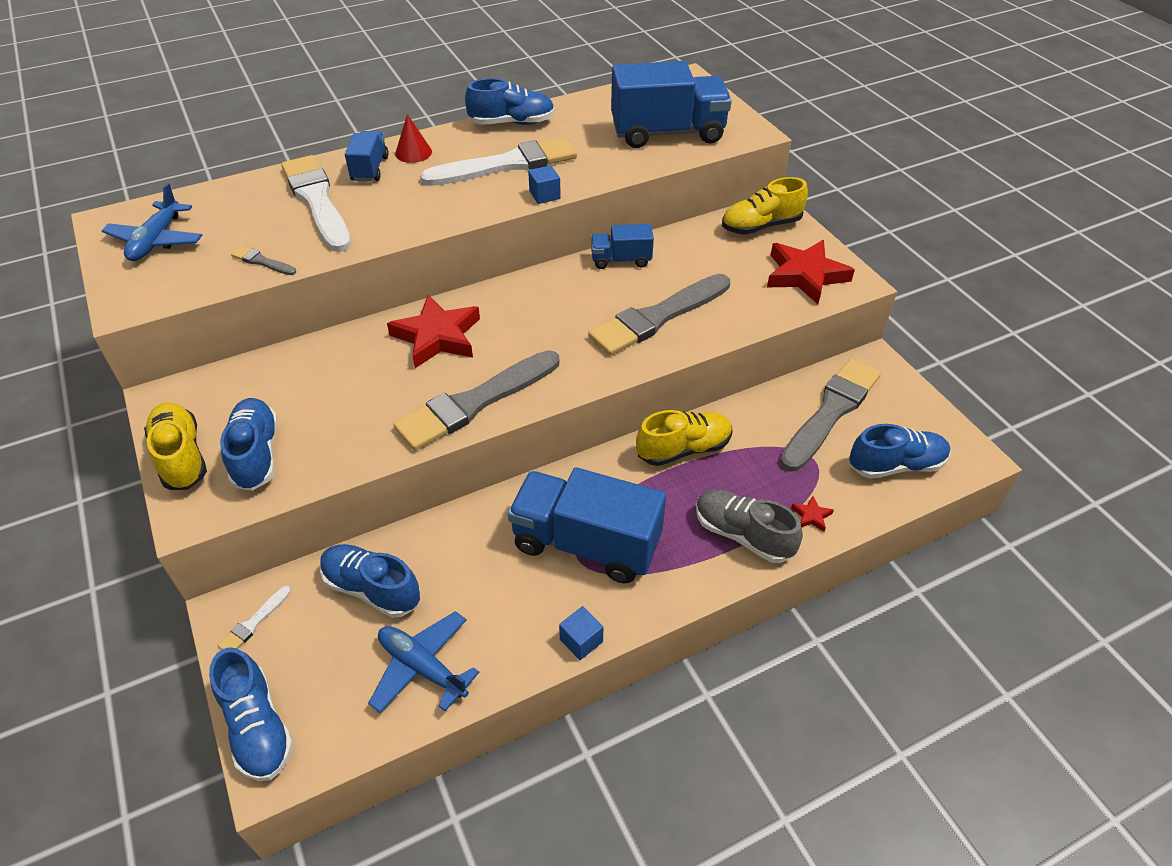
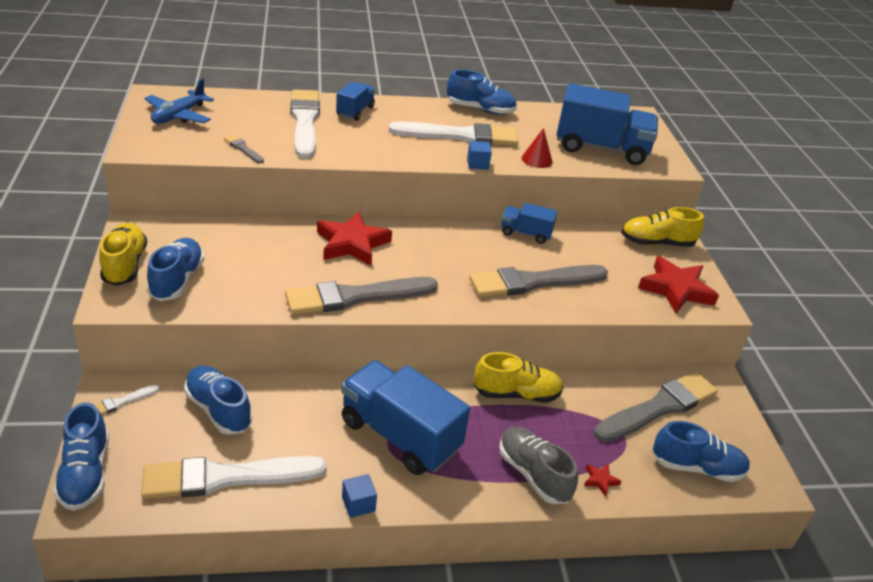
camera: 15 degrees right, 10 degrees down
blue plane [368,611,479,713] -> white brush [141,456,327,499]
red cone [395,114,432,163] -> red cone moved to [522,128,553,168]

